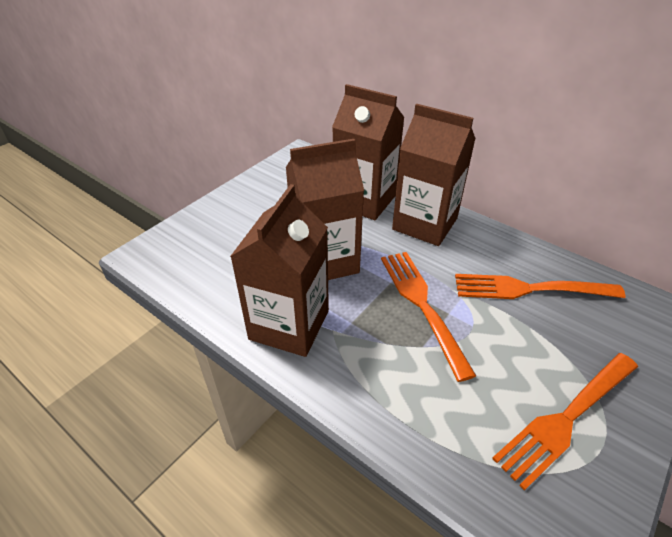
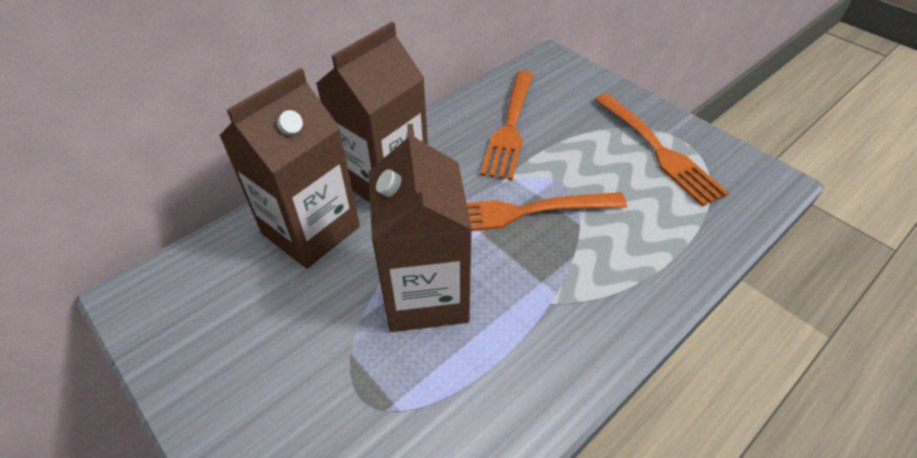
camera: 80 degrees left, 5 degrees up
brown carton [230,184,329,357] -> none

